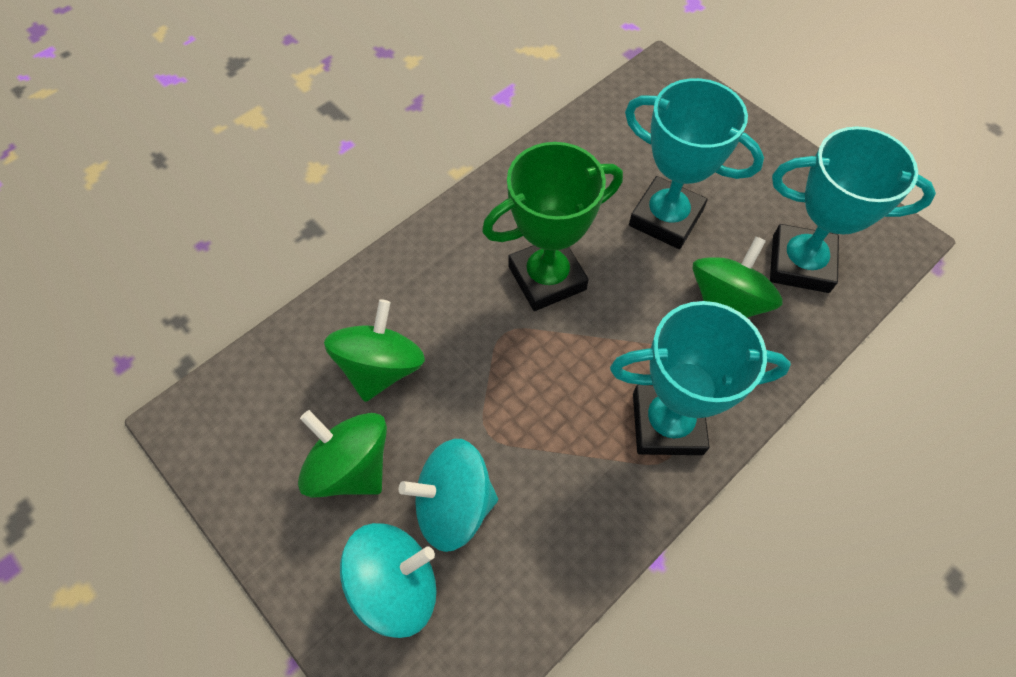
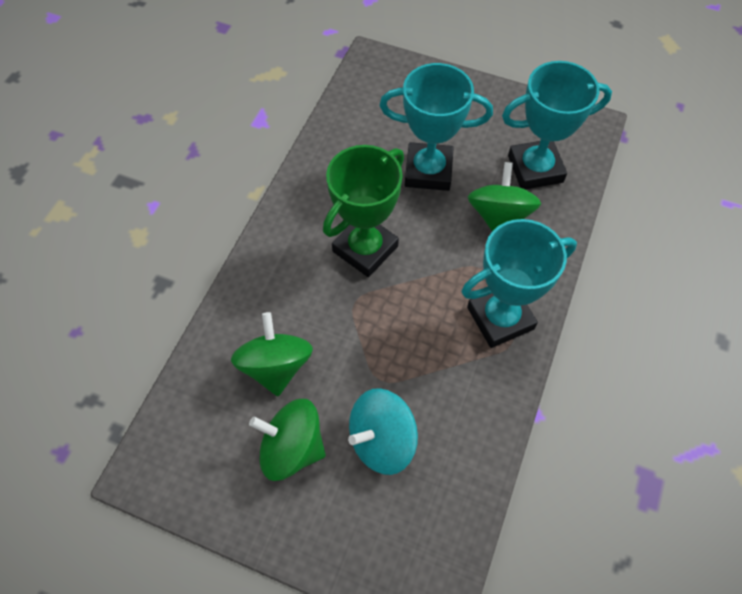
camera: 25 degrees left, 0 degrees up
turquoise spinning top [340,523,437,638] -> none

